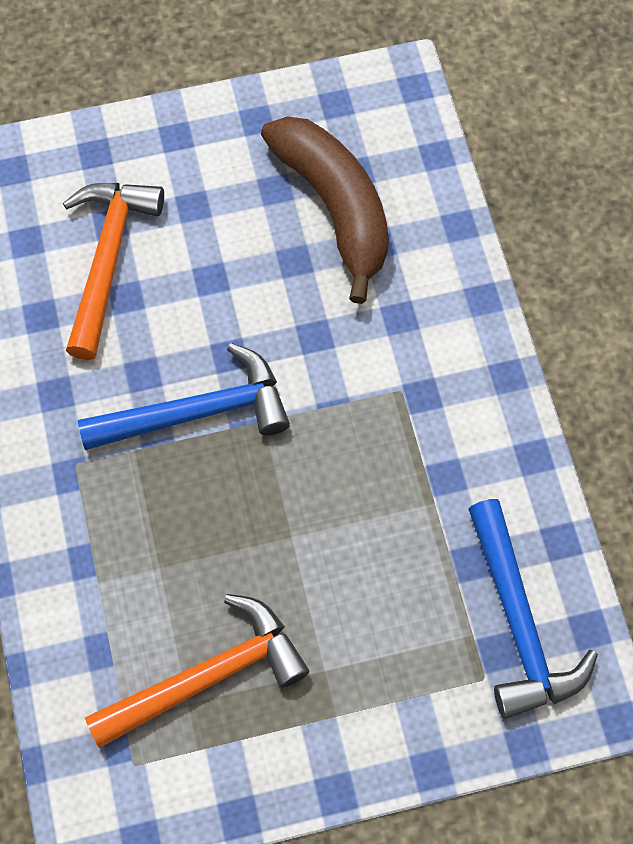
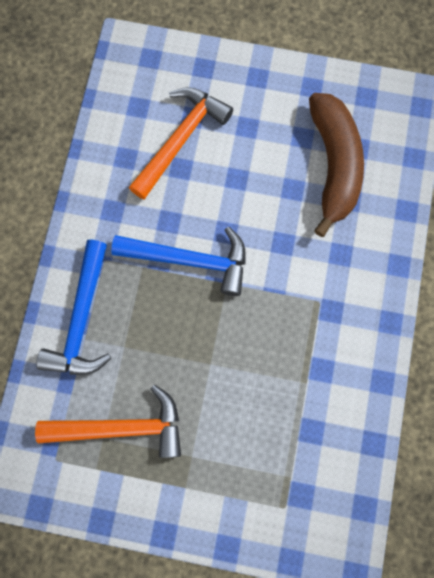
camera: 25 degrees right, 10 degrees up
blue hammer [468,499,598,719] -> blue hammer moved to [36,240,111,375]

